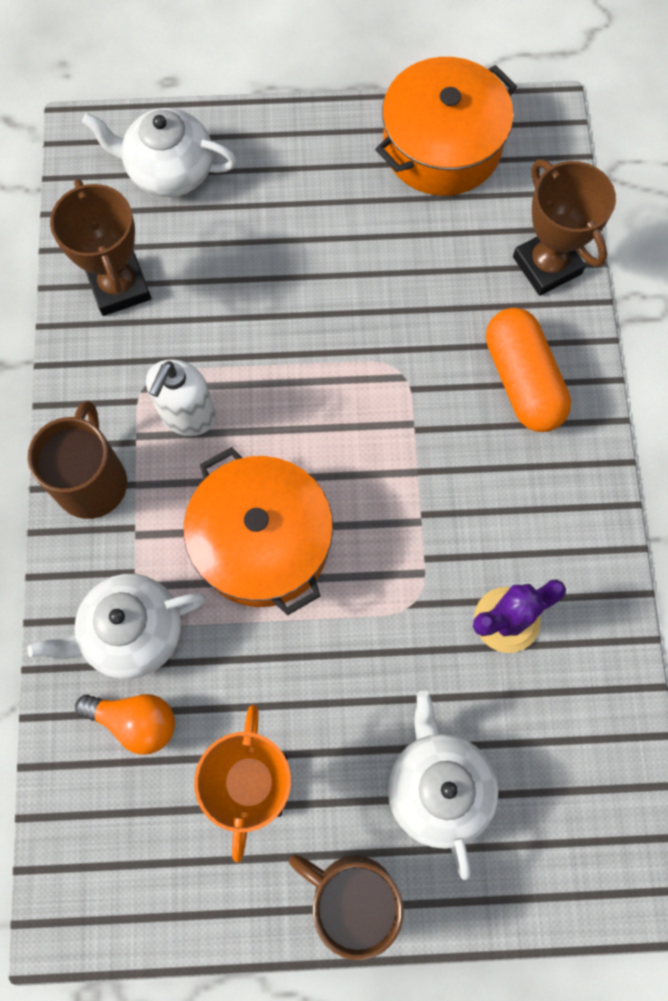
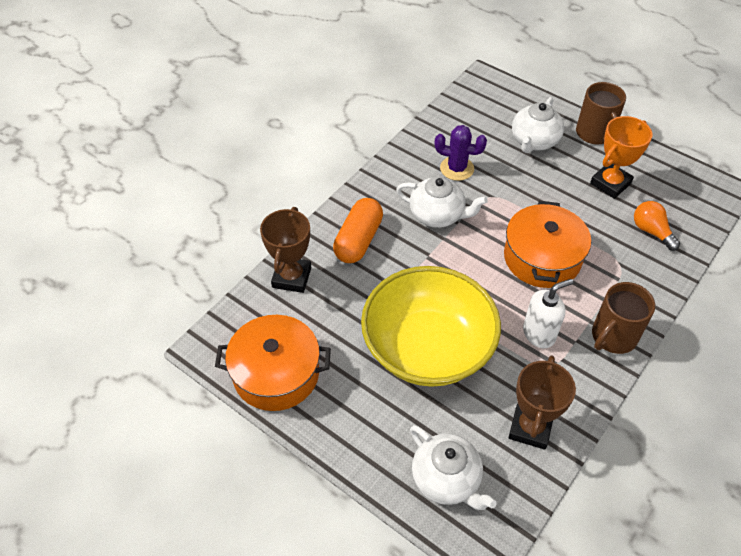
camera: 140 degrees left, 20 degrees down
white teapot [27,574,206,679] -> white teapot moved to [396,177,488,228]
none -> yellow bowl [361,266,501,387]

